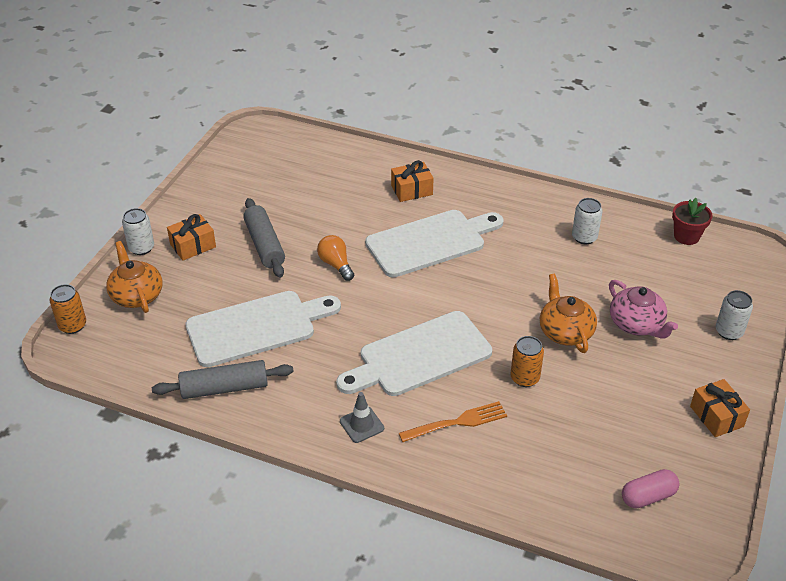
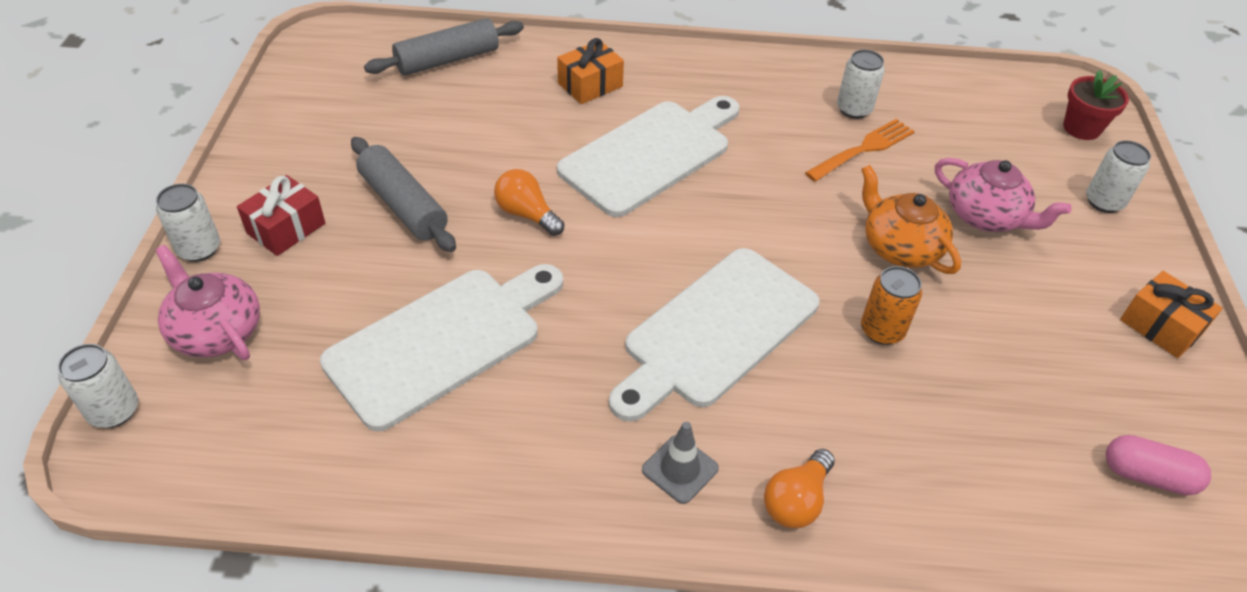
camera: 20 degrees left, 5 degrees up
orange can [50,284,86,334] -> white can [58,344,138,428]
orange teapot [106,241,163,313] -> pink teapot [155,245,260,360]
grey rolling pin [152,360,294,399] -> grey rolling pin moved to [364,18,524,76]
orange gift [167,214,216,261] -> red gift [237,175,325,256]
orange fork [399,401,507,442] -> orange fork moved to [805,119,915,182]
pink capsule [622,469,679,508] -> pink capsule turned 60 degrees clockwise [1106,435,1211,496]
red flower pot [672,198,712,245] -> red flower pot moved to [1063,70,1129,140]
none -> orange light bulb [764,449,835,528]

